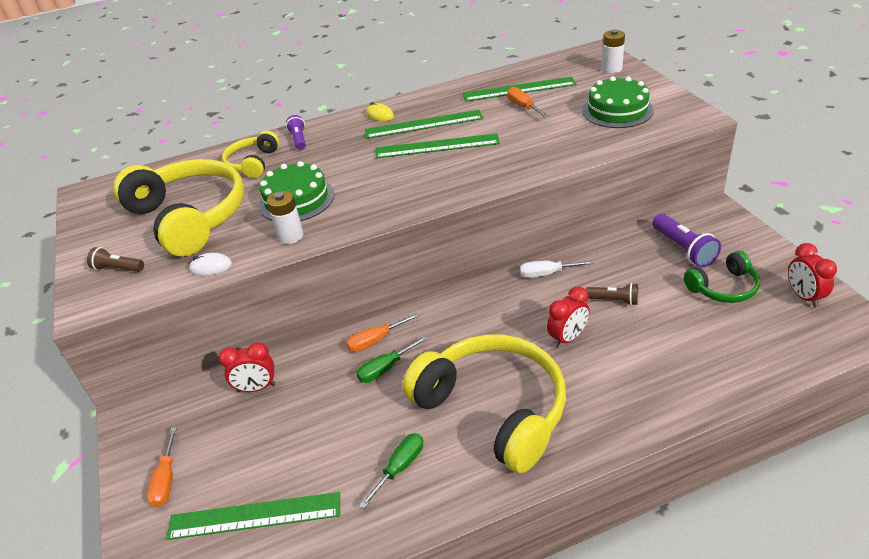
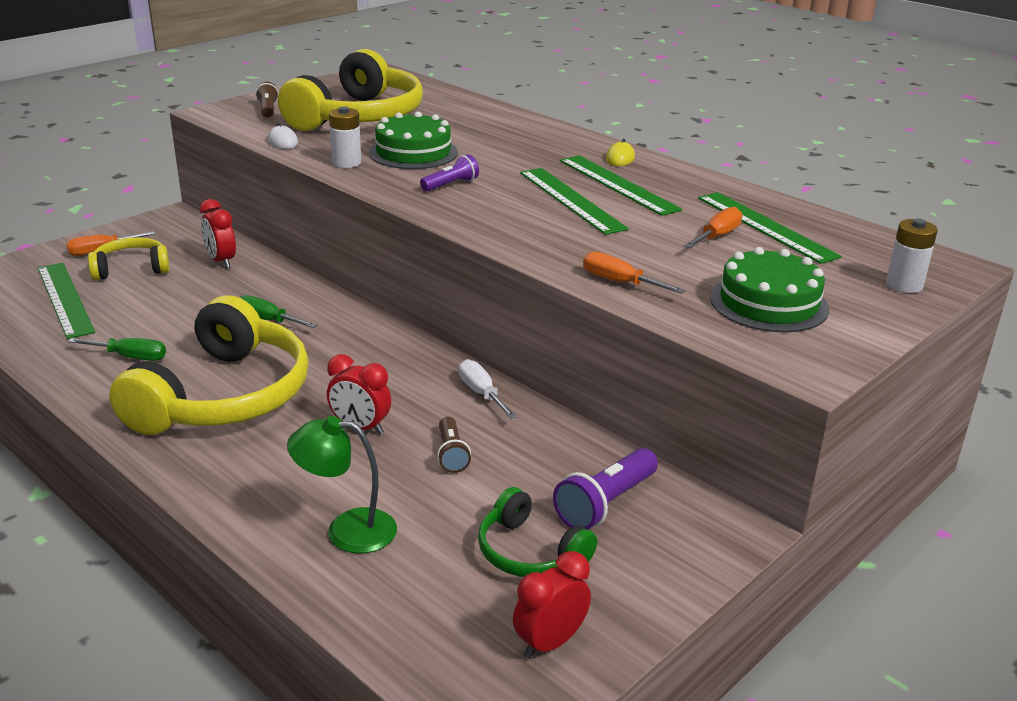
camera: 60 degrees right, 10 degrees down
yellow headphones [222,131,279,178] -> yellow headphones moved to [88,237,170,280]
purple flashlight [286,115,306,150] -> purple flashlight moved to [420,154,479,191]
orange screwdriver [346,313,419,352] -> orange screwdriver moved to [583,251,685,294]
none -> green lamp [287,416,397,554]

